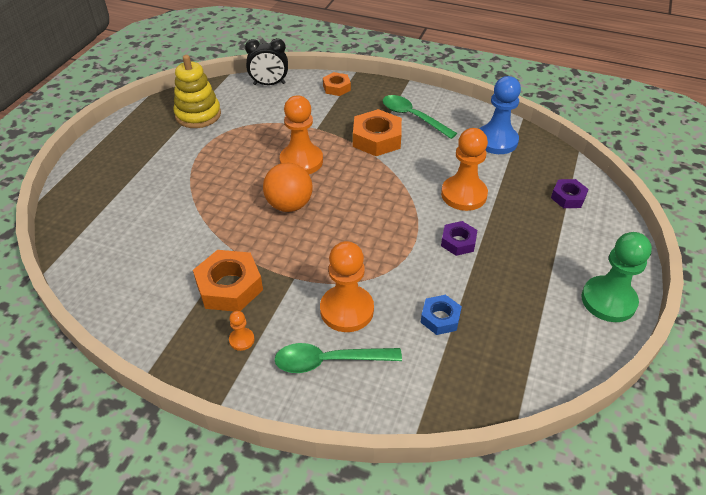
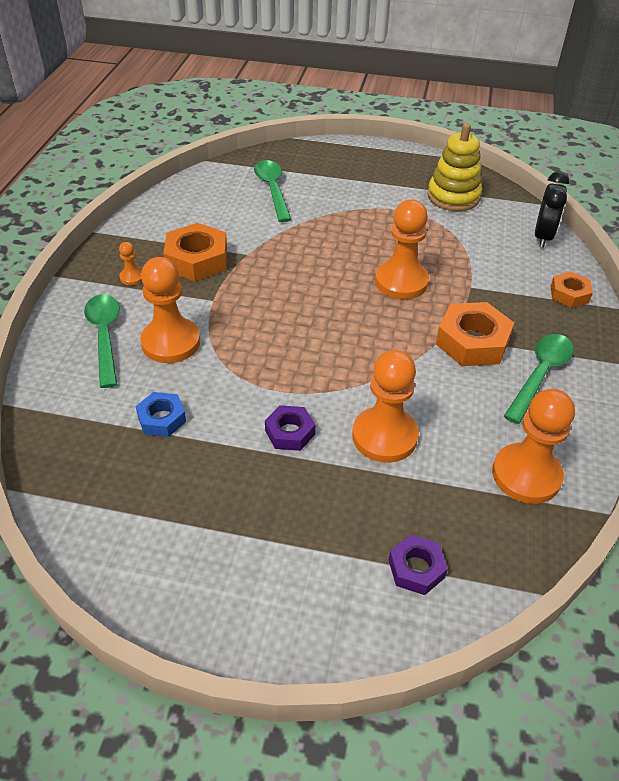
camera: 80 degrees right, 0 degrees up
black clock [245,38,288,85] -> black clock turned 150 degrees counterclockwise [535,171,569,248]
orange ball [263,163,312,212] -> none
blue pawn [479,76,521,154] -> orange pawn [492,389,575,504]
green pawn [581,232,652,322] -> none
none -> green spoon [254,160,292,222]

